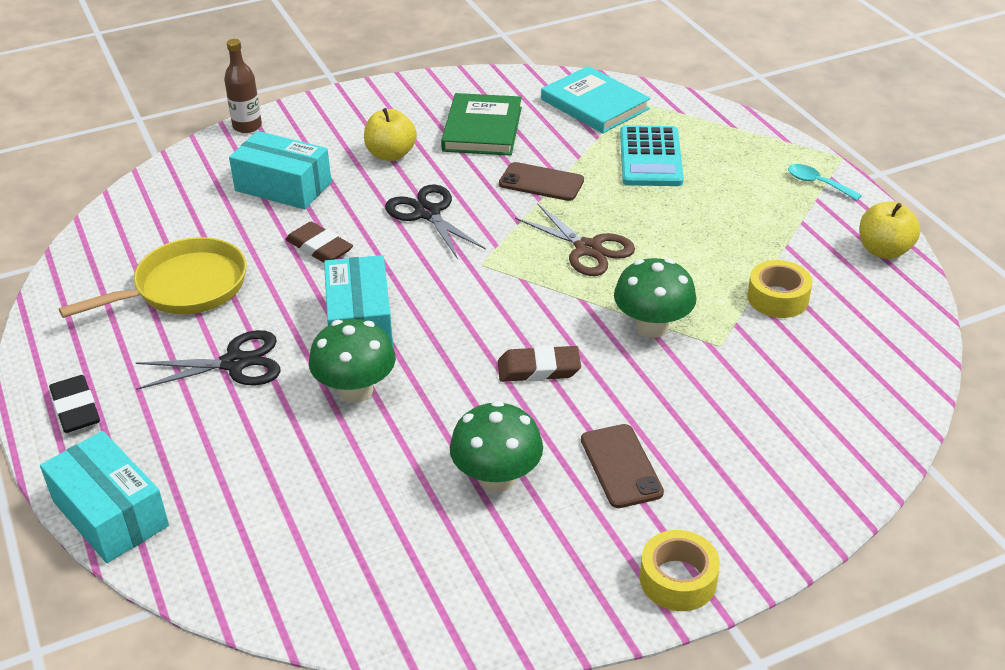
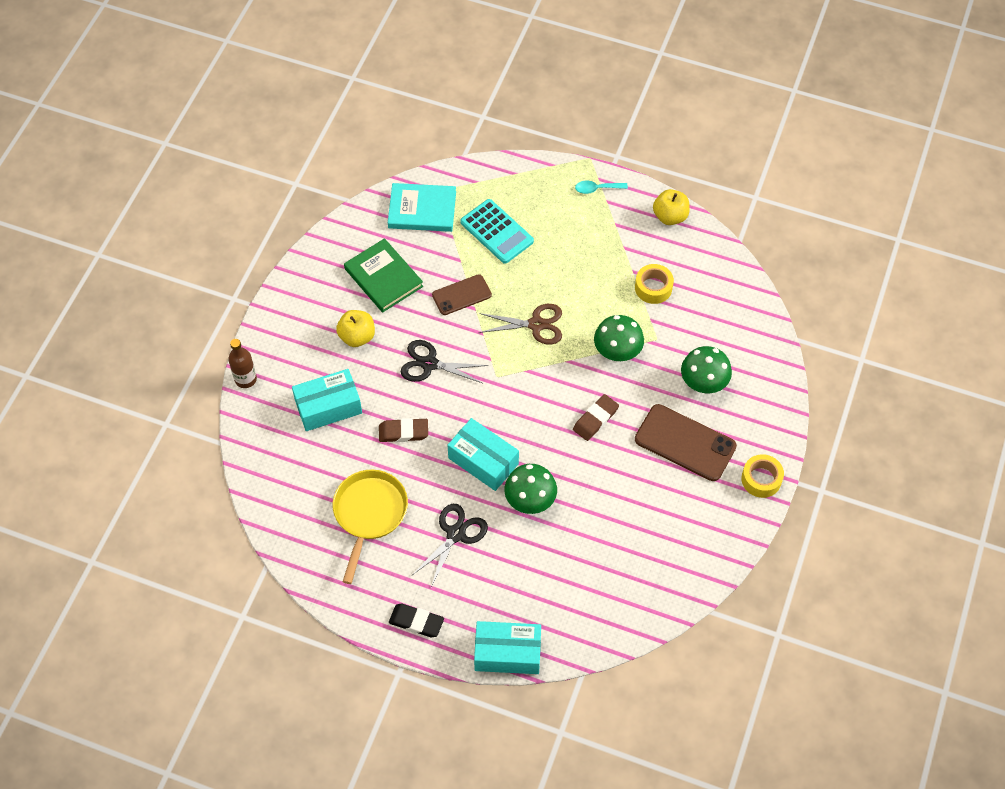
camera: 45 degrees left, 20 degrees up
green mushroom [450,401,543,492] -> green mushroom moved to [681,346,732,393]
brown phone [581,424,664,508] -> brown phone [635,404,737,481], size x1.62

